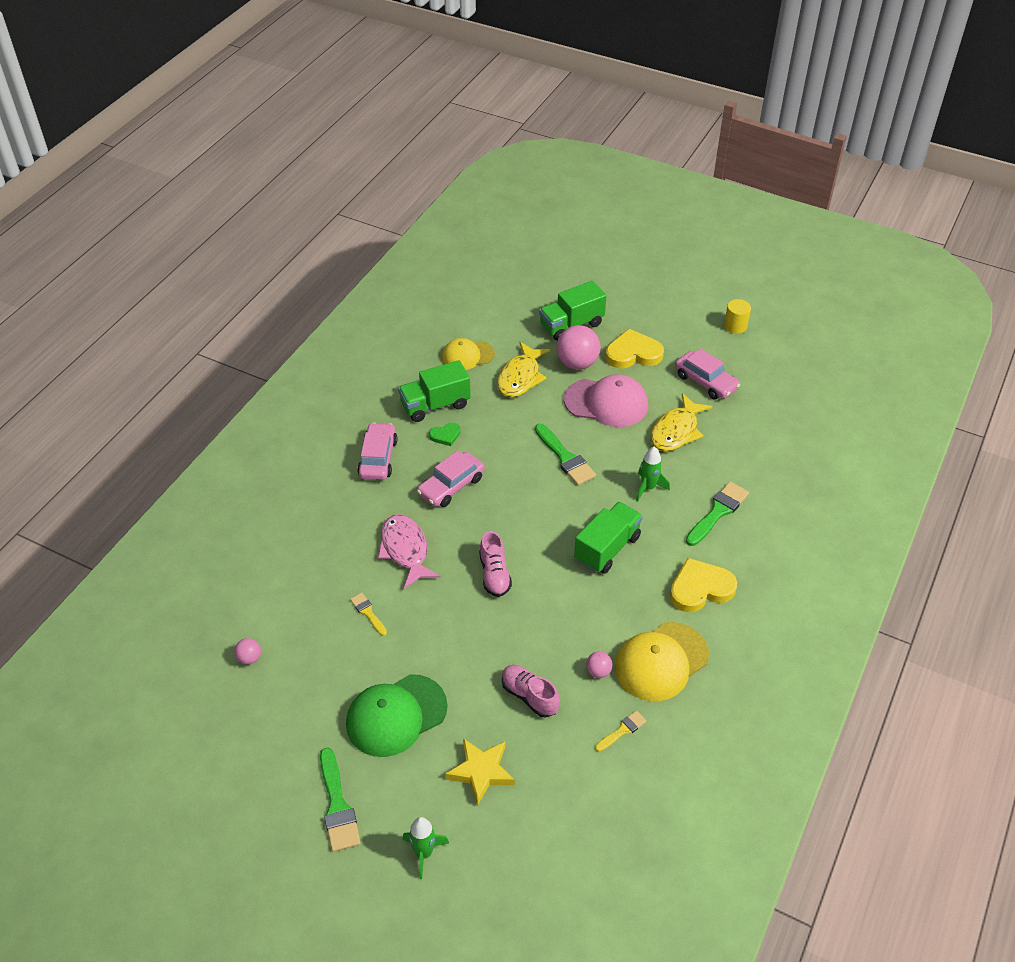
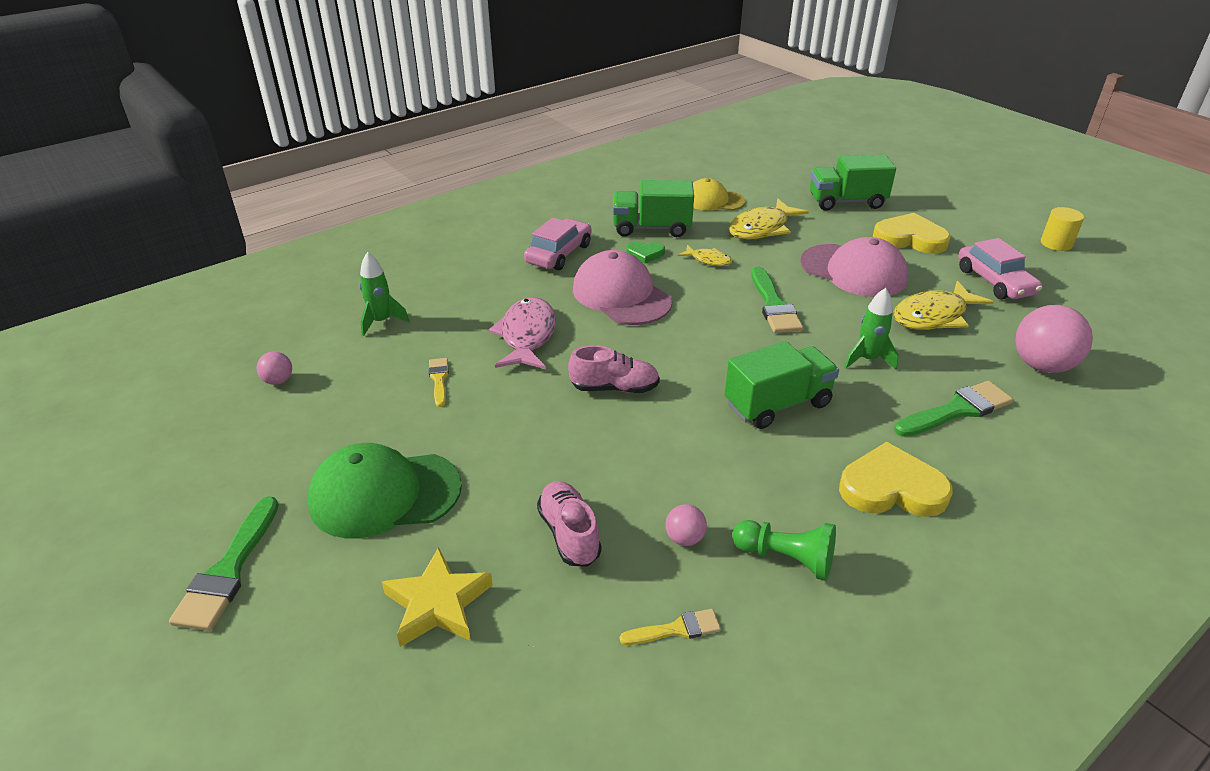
camera: 25 degrees right, 10 degrees down
green rocket [402,817,449,879] -> green rocket moved to [360,252,409,336]
pink car [417,450,485,507] -> pink cap [573,250,672,325]
pink shoe [479,531,512,597] -> pink shoe turned 105 degrees counterclockwise [568,345,660,393]
pink ball [556,325,601,370] -> pink ball moved to [1015,305,1093,373]
yellow cap [615,622,709,701] -> green pawn [732,520,836,581]
none -> yellow fish [678,245,733,266]

